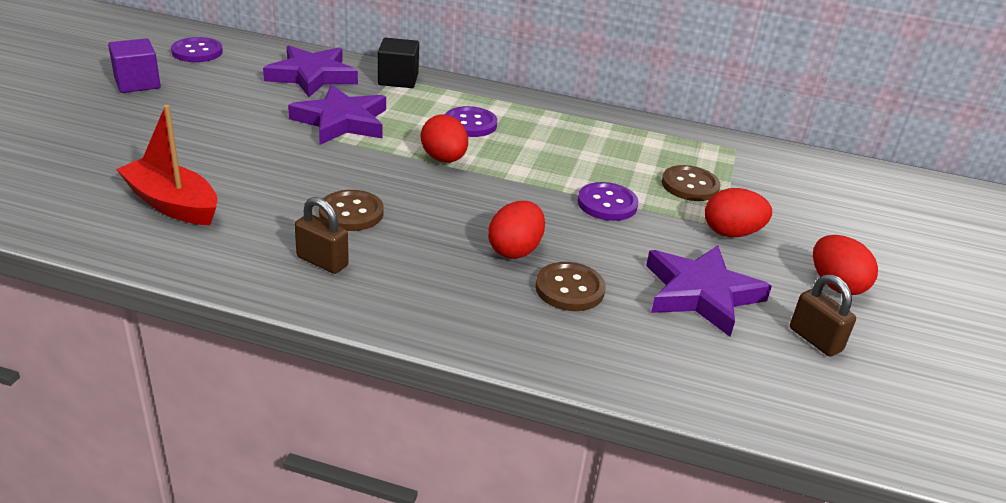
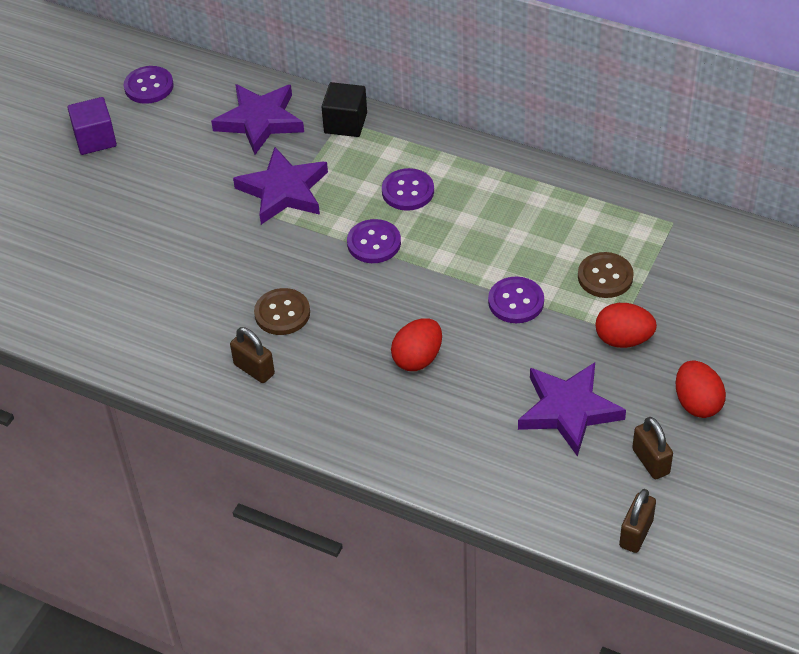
camera: 15 degrees right, 15 degrees up
red boat [116,105,217,225] -> none
red egg [421,114,468,162] -> purple button [347,219,401,263]
brown button [535,262,606,311] -> none
none -> brown padlock [619,489,656,553]

